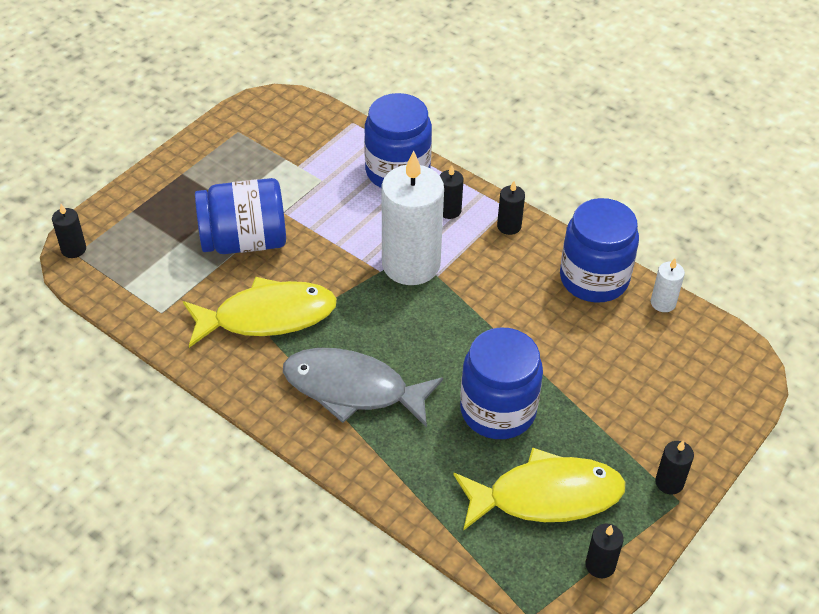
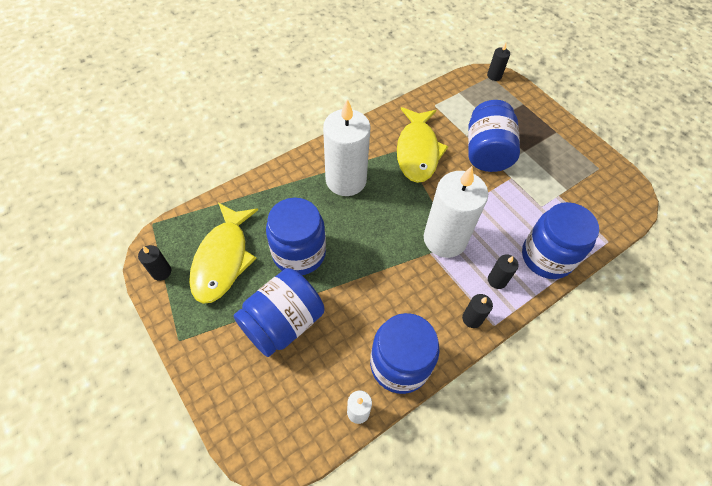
camera: 105 degrees right, 10 degrees up
grey fish [283,348,443,428] -> white candle [323,99,371,196]
black candle [655,441,694,494] -> none
none -> blue jar [233,268,324,357]

